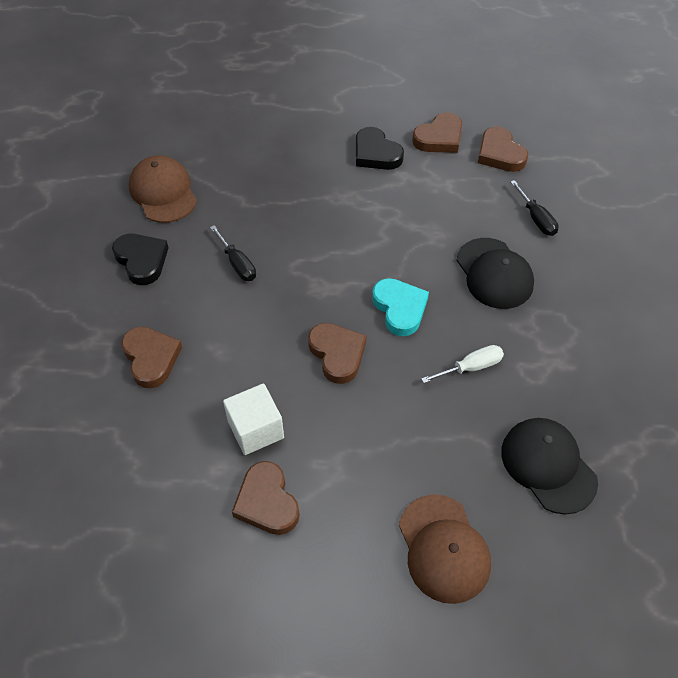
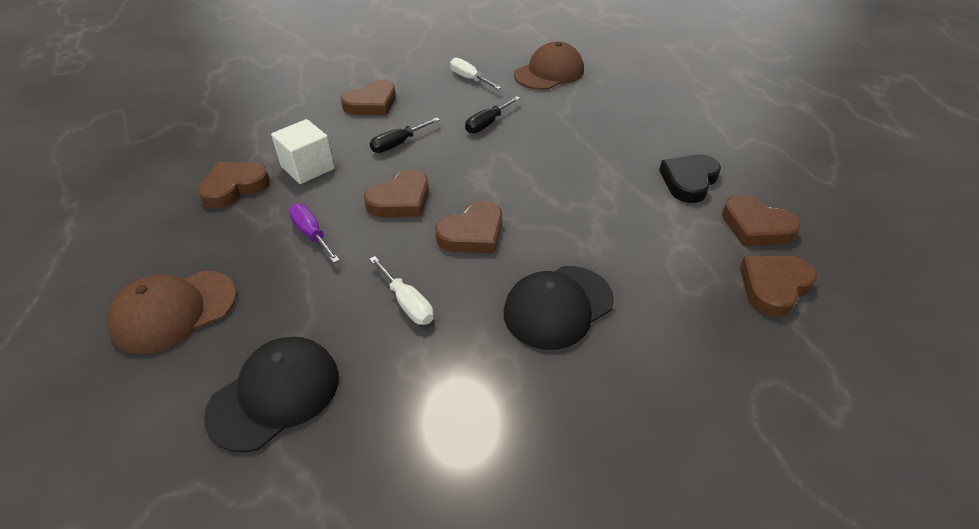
camera: 75 degrees right, 10 degrees down
black heart [112,234,169,285] -> white screwdriver [450,58,501,89]
turquoise heart [372,278,429,336] -> brown heart [435,201,502,253]
black screwdriver [511,180,559,236] -> black screwdriver moved to [370,118,440,153]
none -> purple screwdriver [289,203,339,263]

